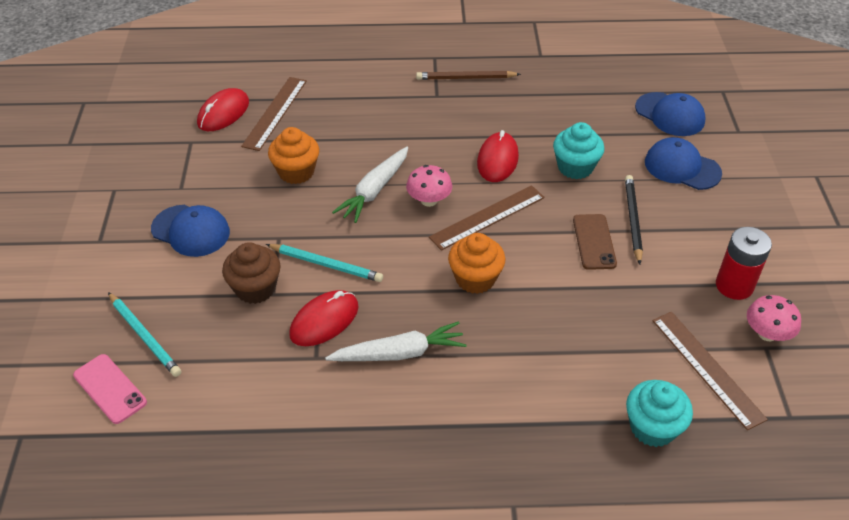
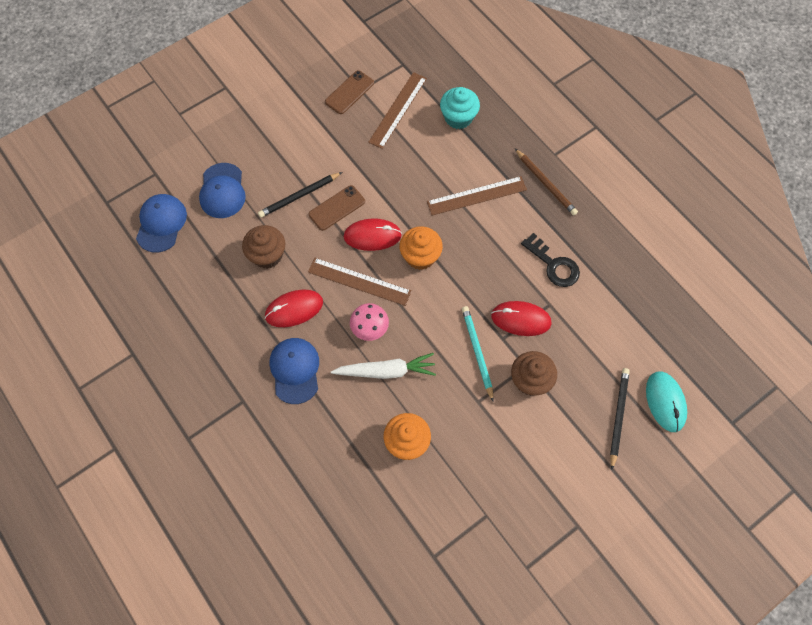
camera: 125 degrees left, 20 degrees up
pink phone [73,354,147,424] -> turquoise mouse [646,372,687,432]
turquoise pencil [108,292,181,377] -> black pencil [610,368,630,469]
blue cap [151,205,230,257] -> blue cap moved to [269,338,319,404]
red mouse [197,88,249,131] -> red mouse moved to [343,219,402,251]
brown ruler [241,77,307,151] -> brown ruler moved to [427,176,527,215]
white carrot [325,321,467,361] -> none
brown pencil [416,71,521,80] -> brown pencil moved to [515,149,578,216]
turquoise cupcake [553,122,604,179] -> brown cupcake [242,225,285,269]
red battery [716,227,772,300] -> none
pink mushroom [747,295,801,341] -> brown phone [325,70,374,114]
none -> black key [521,233,580,287]

